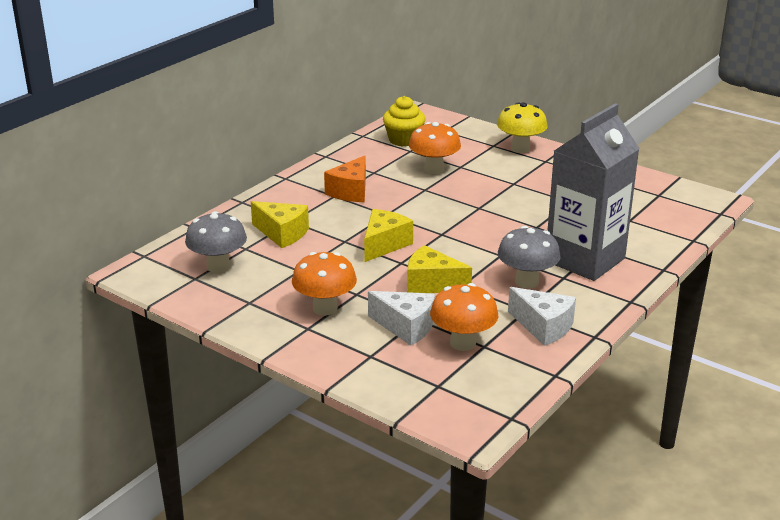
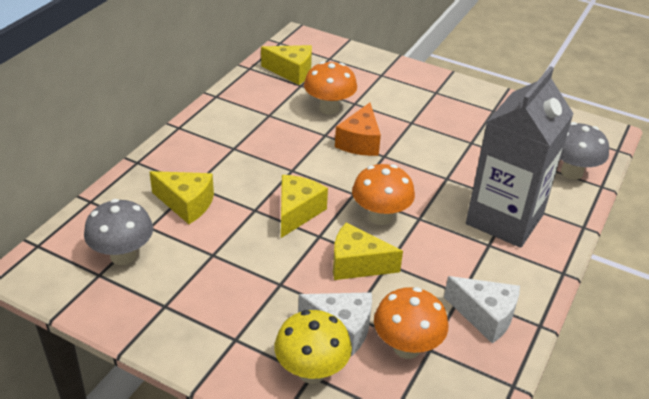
camera: 10 degrees left, 10 degrees up
orange mushroom [292,252,357,316] -> orange mushroom moved to [352,164,415,225]
orange cheese [324,155,366,202] -> orange cheese moved to [335,103,381,156]
yellow cupcake [383,96,426,146] -> yellow cheese [261,45,312,85]
yellow mushroom [497,102,548,153] -> yellow mushroom moved to [274,310,352,384]
grey mushroom [498,226,561,289] -> grey mushroom moved to [560,122,609,180]

